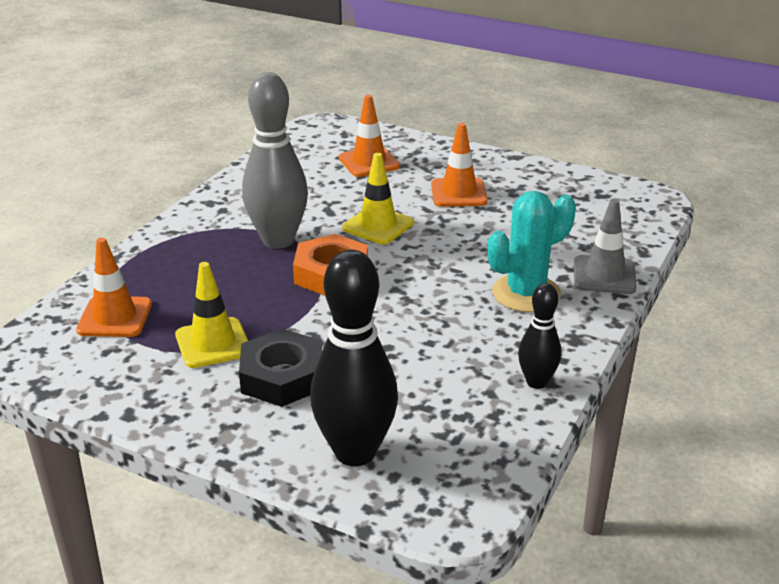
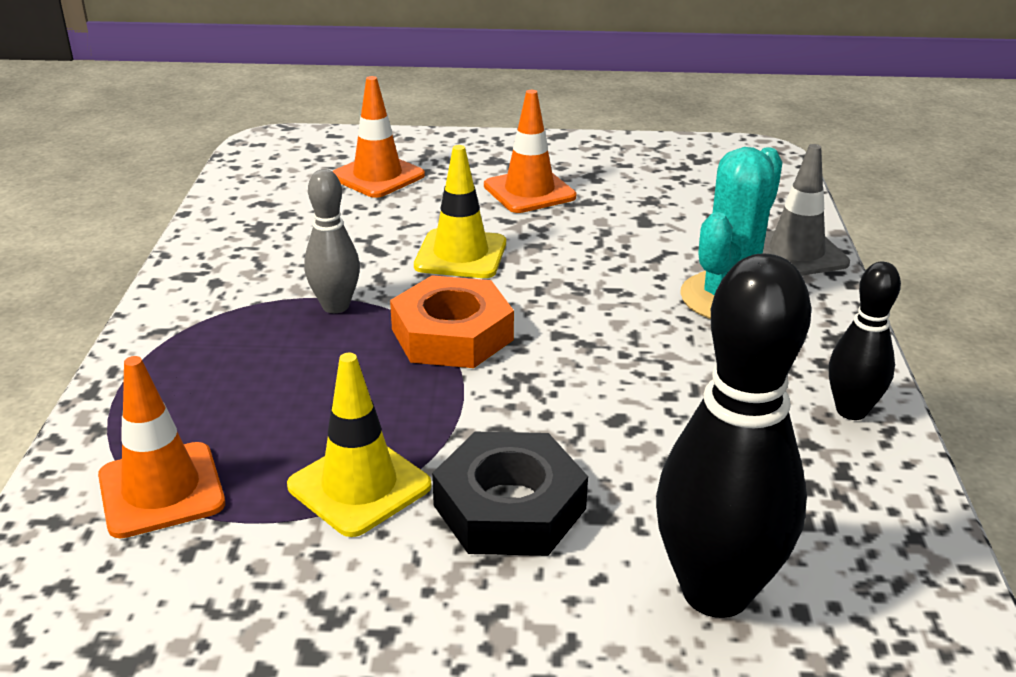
camera: 25 degrees left, 0 degrees up
grey bowling pin [242,72,308,249] -> grey bowling pin [304,169,360,313], size x0.54

